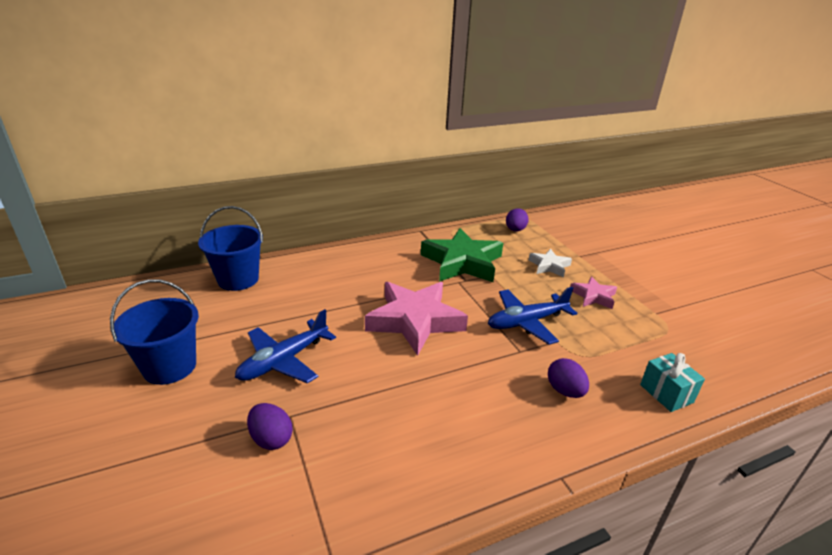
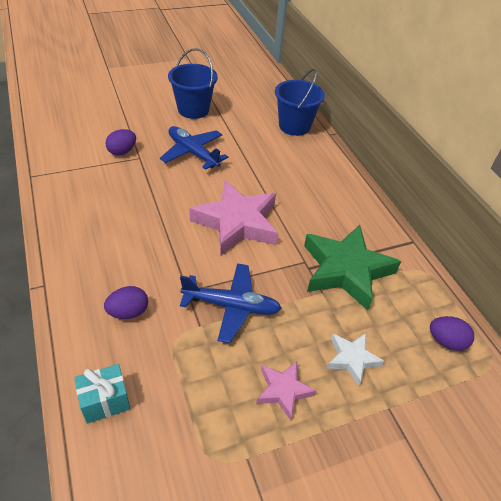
camera: 90 degrees right, 15 degrees up
blue plane [488,287,577,345] -> blue plane turned 120 degrees clockwise [180,263,282,343]

